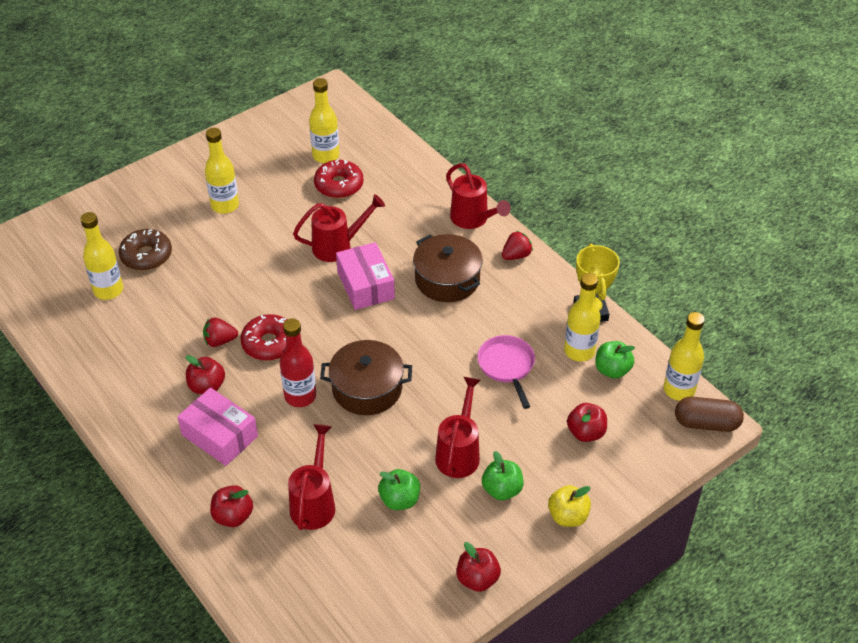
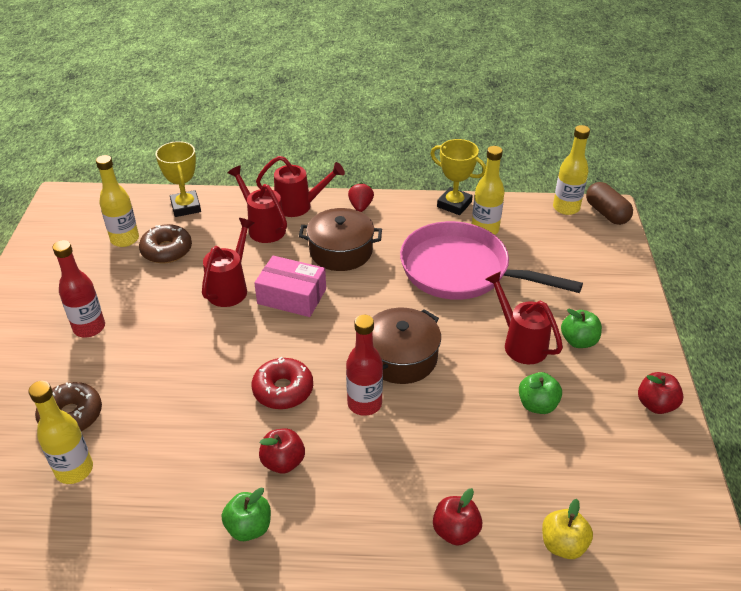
camera: 50 degrees left, 5 degrees down
pink box [177,388,258,466] -> none
red strawberry [203,317,238,347] -> none
yellow bottle [205,128,239,214] -> red bottle [53,240,105,337]
red watering can [288,424,335,530] -> red watering can moved to [227,165,287,243]
red donut [314,159,363,198] -> brown donut [139,224,192,264]
pink pan [477,335,535,409] -> pink pan [400,221,583,300], size x1.99
yellow apple [548,485,591,527] -> yellow apple moved to [542,499,593,559]
red apple [567,403,607,442] -> none
green apple [595,341,635,379] -> green apple moved to [222,487,271,541]
brown capsule [675,397,744,432] -> brown capsule turned 75 degrees counterclockwise [586,182,633,225]
none -> yellow trophy [156,141,201,217]

